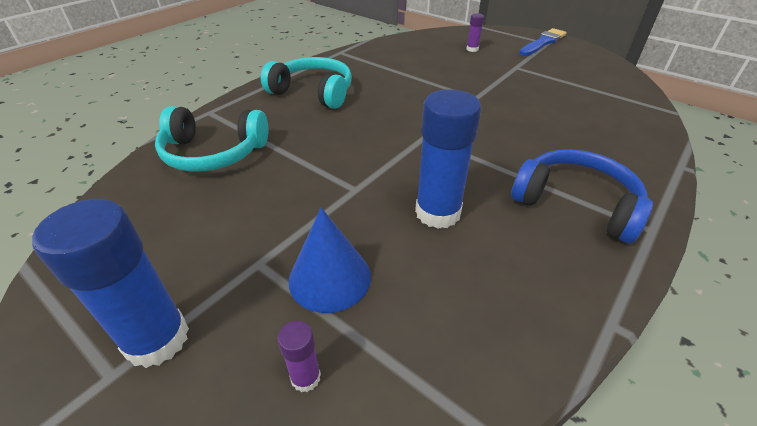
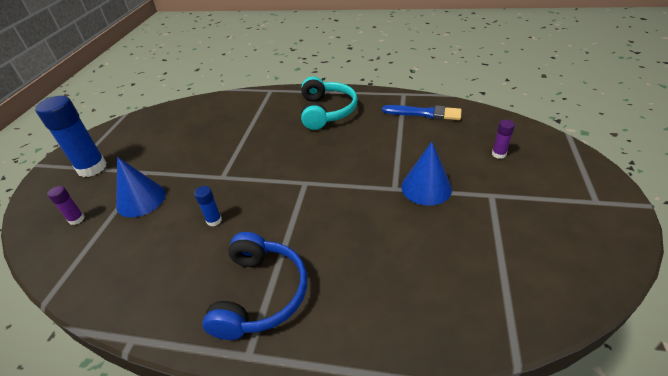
camera: 65 degrees right, 0 degrees up
turquoise headphones [155,106,269,172] -> none
blue glue stick [415,89,482,229] -> blue glue stick [194,186,222,226], size x0.46
blue brush [519,28,567,56] -> blue brush moved to [382,105,462,120]
none -> blue cone [401,142,452,206]

